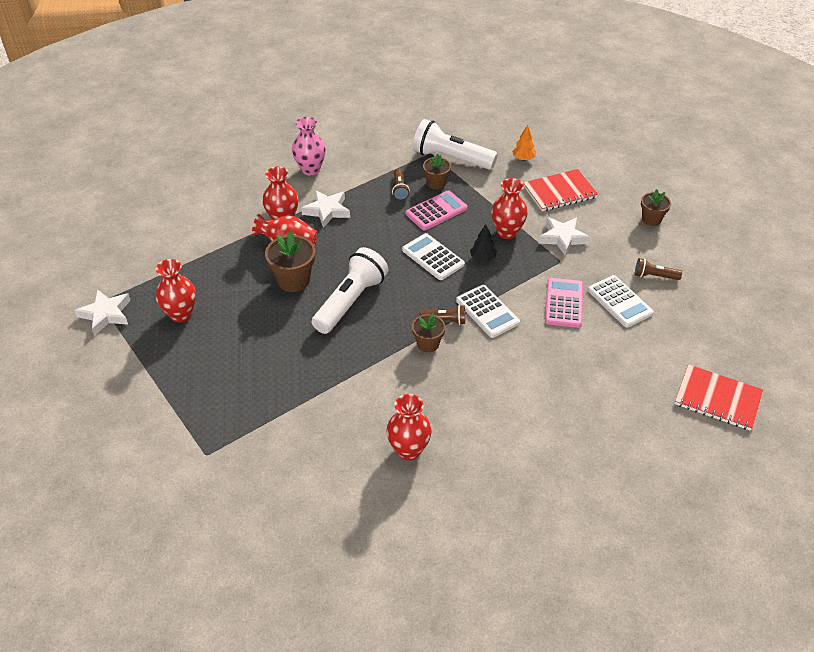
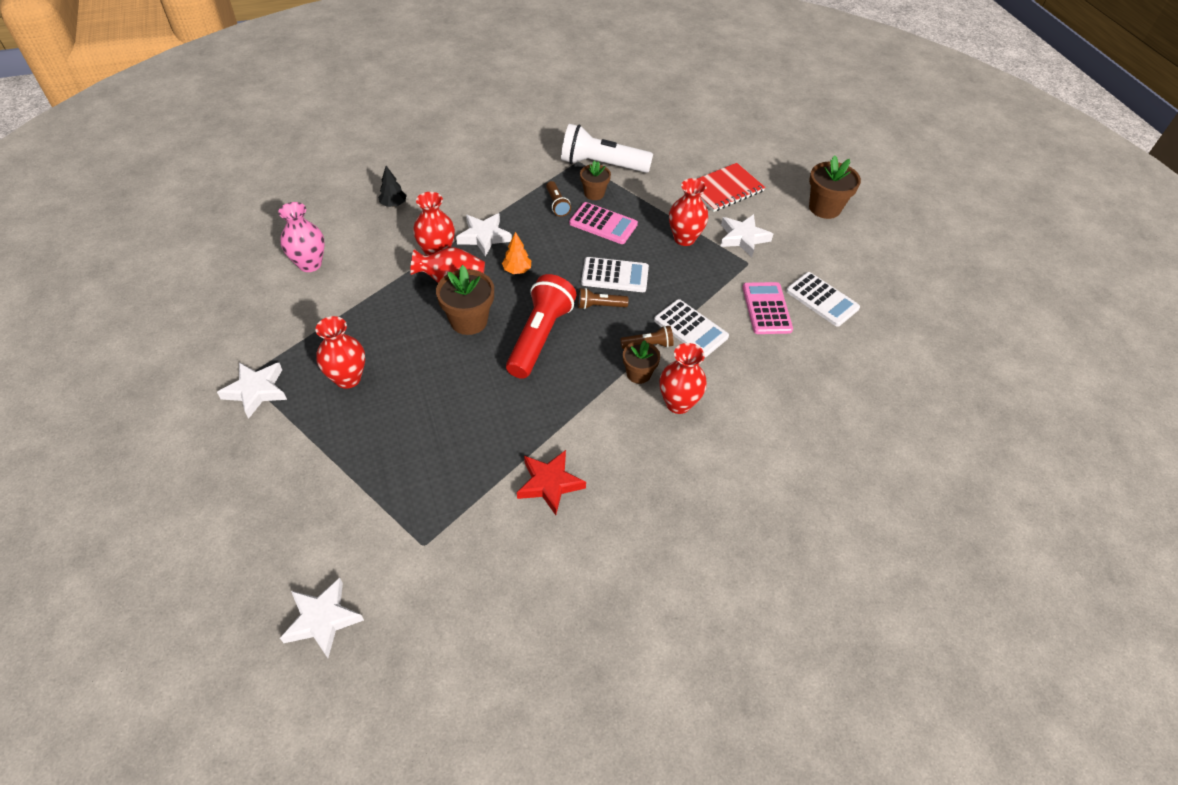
camera: 15 degrees left, 5 degrees up
pink vase [292,117,326,175] -> pink vase moved to [278,202,325,272]
white flashlight [312,247,388,334] -> red flashlight [506,274,577,379]
red vase [386,394,432,460] -> red vase moved to [660,343,707,414]
white calculator [402,233,465,280] -> white calculator turned 150 degrees clockwise [581,257,649,292]
pink calculator [406,190,468,231] -> pink calculator turned 75 degrees clockwise [569,202,638,244]
black tree [470,224,497,261] -> black tree moved to [378,166,407,207]
orange tree [512,125,536,161] -> orange tree moved to [502,232,531,274]
brown flashlight [635,258,682,280] -> brown flashlight moved to [578,288,629,309]
brown flower pot [641,189,671,226] -> brown flower pot [809,155,861,219], size x1.58
red notebook [675,364,763,431] -> none
none -> white star [280,578,364,658]
none -> red star [517,450,586,515]

